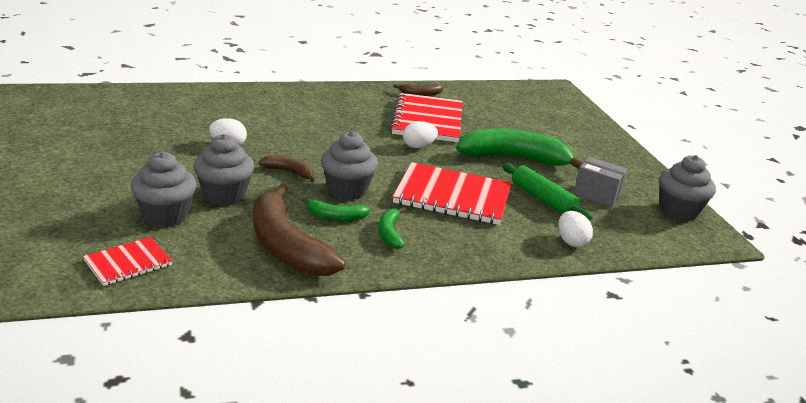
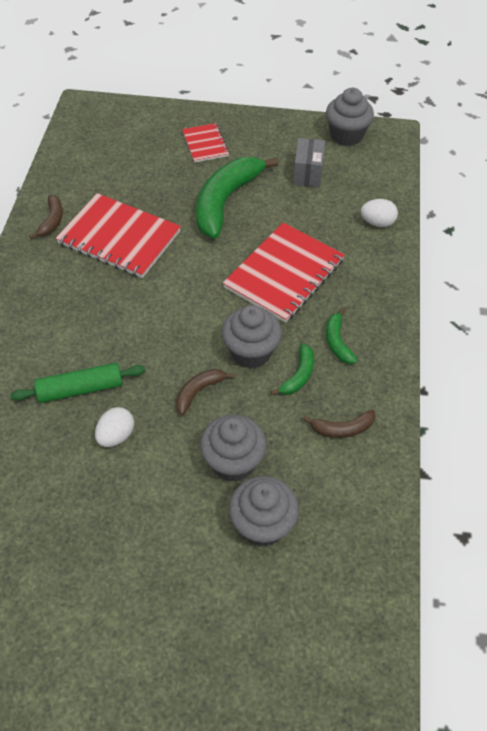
camera: 65 degrees left, 25 degrees up
red notebook [83,237,173,286] -> red notebook moved to [182,123,229,163]
brown banana [253,184,346,276] -> brown banana [303,410,376,438], size x0.47
green banana [379,207,406,249] -> green banana turned 60 degrees clockwise [326,308,358,364]
white egg [403,121,438,148] -> none
green rolling pin [502,163,593,221] -> green rolling pin moved to [10,363,146,403]
grey box [573,157,628,207] -> grey box turned 45 degrees counterclockwise [293,138,325,187]

